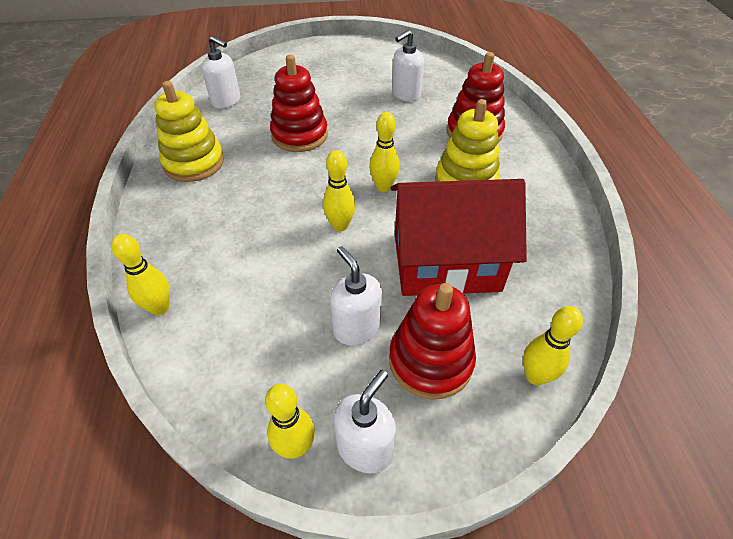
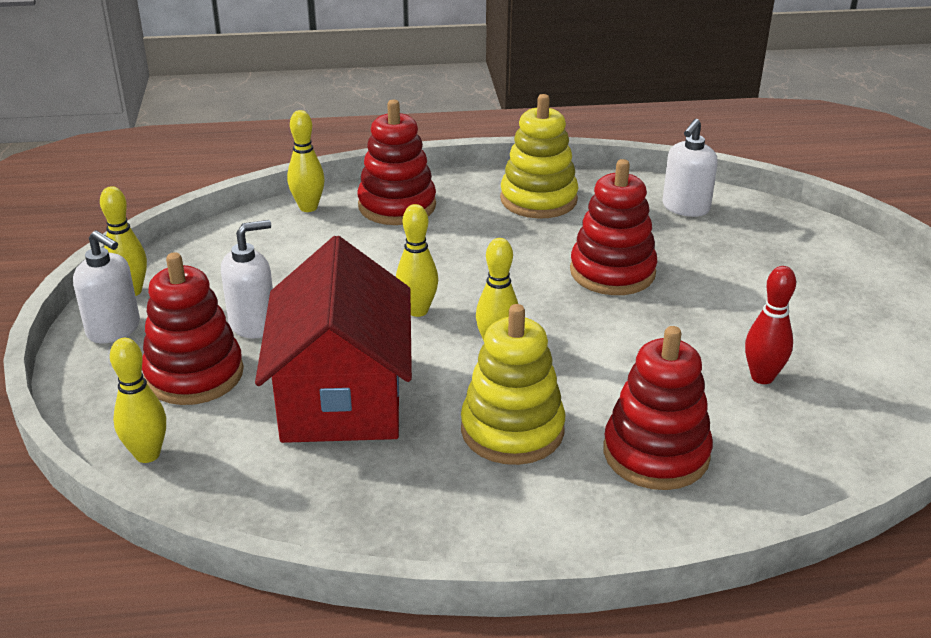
camera: 90 degrees right, 15 degrees down
white soap dispenser [392,30,424,102] -> red bowling pin [745,266,796,384]
none -> red stacking toy [357,100,436,225]

